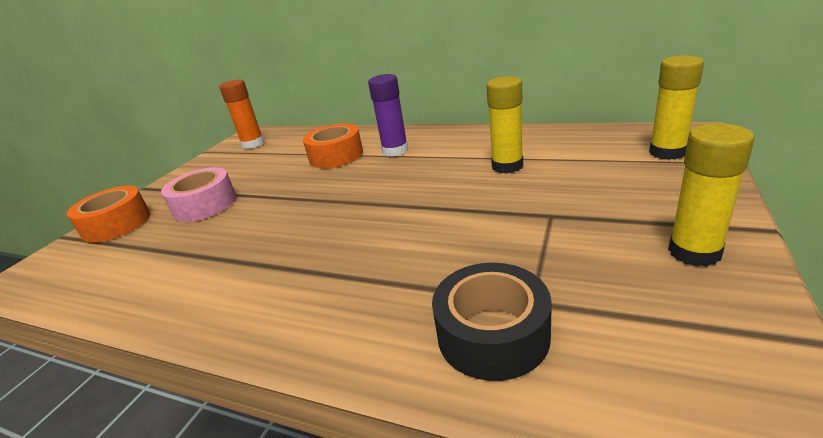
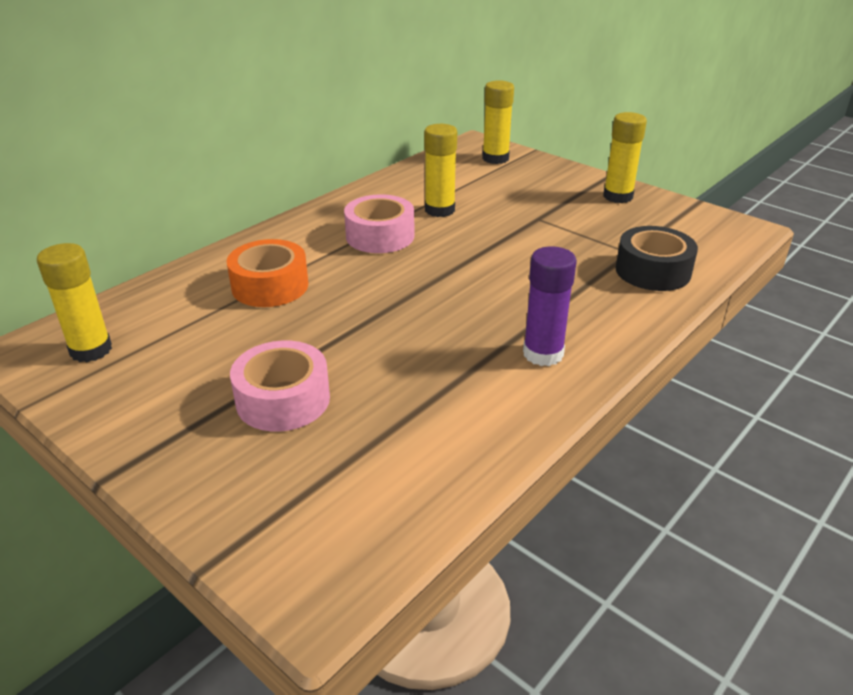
camera: 75 degrees left, 5 degrees up
orange tape [67,186,150,243] -> none
orange glue stick [219,80,264,149] -> yellow glue stick [37,243,112,362]
purple glue stick [368,74,408,157] -> purple glue stick moved to [523,246,577,366]
none -> pink tape [344,194,415,253]

